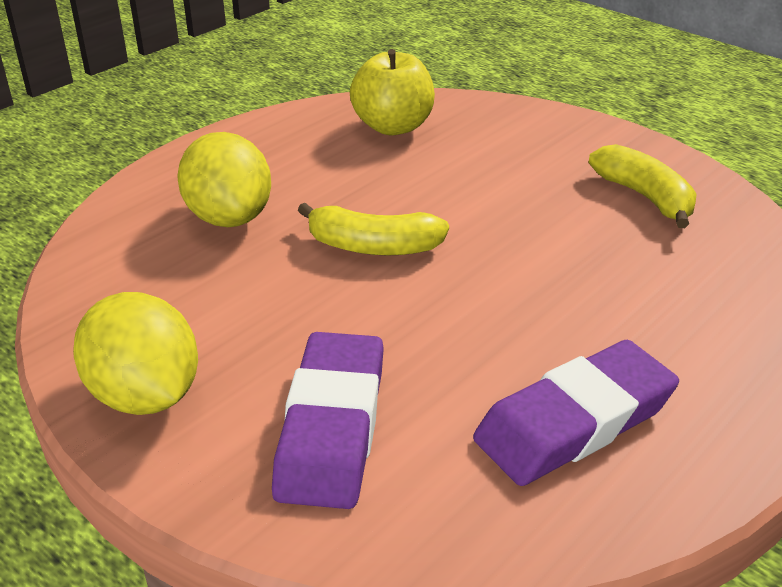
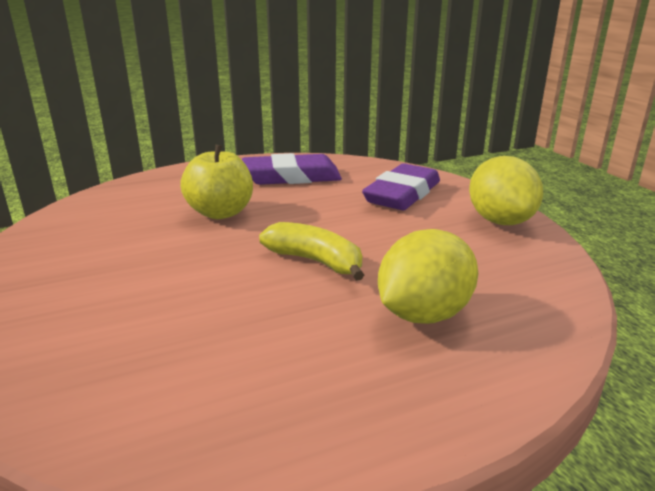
camera: 155 degrees left, 10 degrees down
yellow lemon [178,132,271,227] -> yellow lemon turned 45 degrees clockwise [378,229,478,324]
yellow apple [350,49,435,135] -> yellow apple moved to [180,145,253,219]
yellow banana [588,144,697,228] -> none

